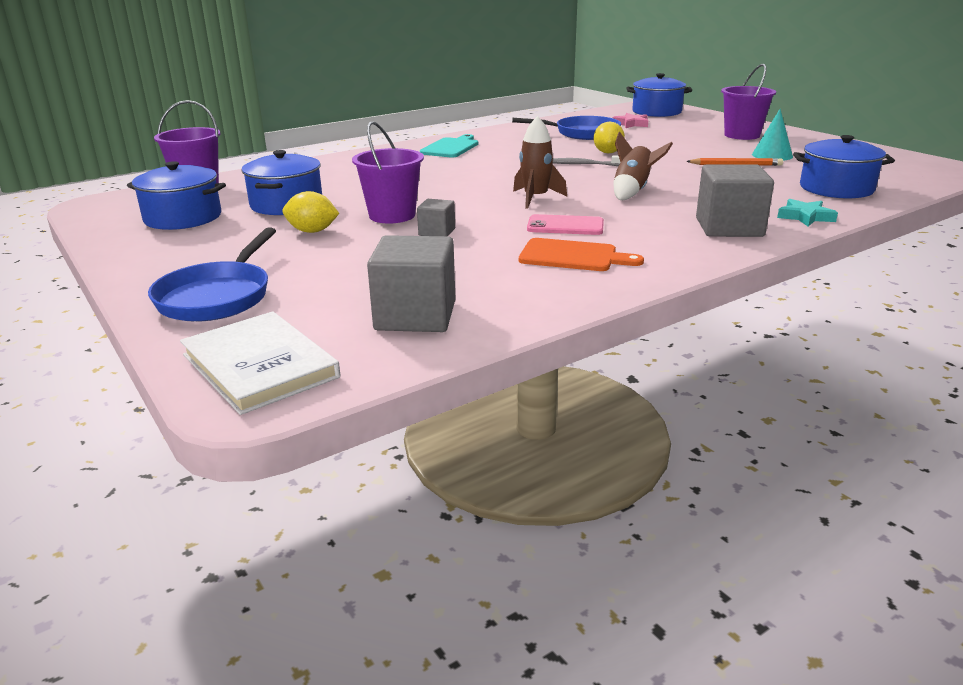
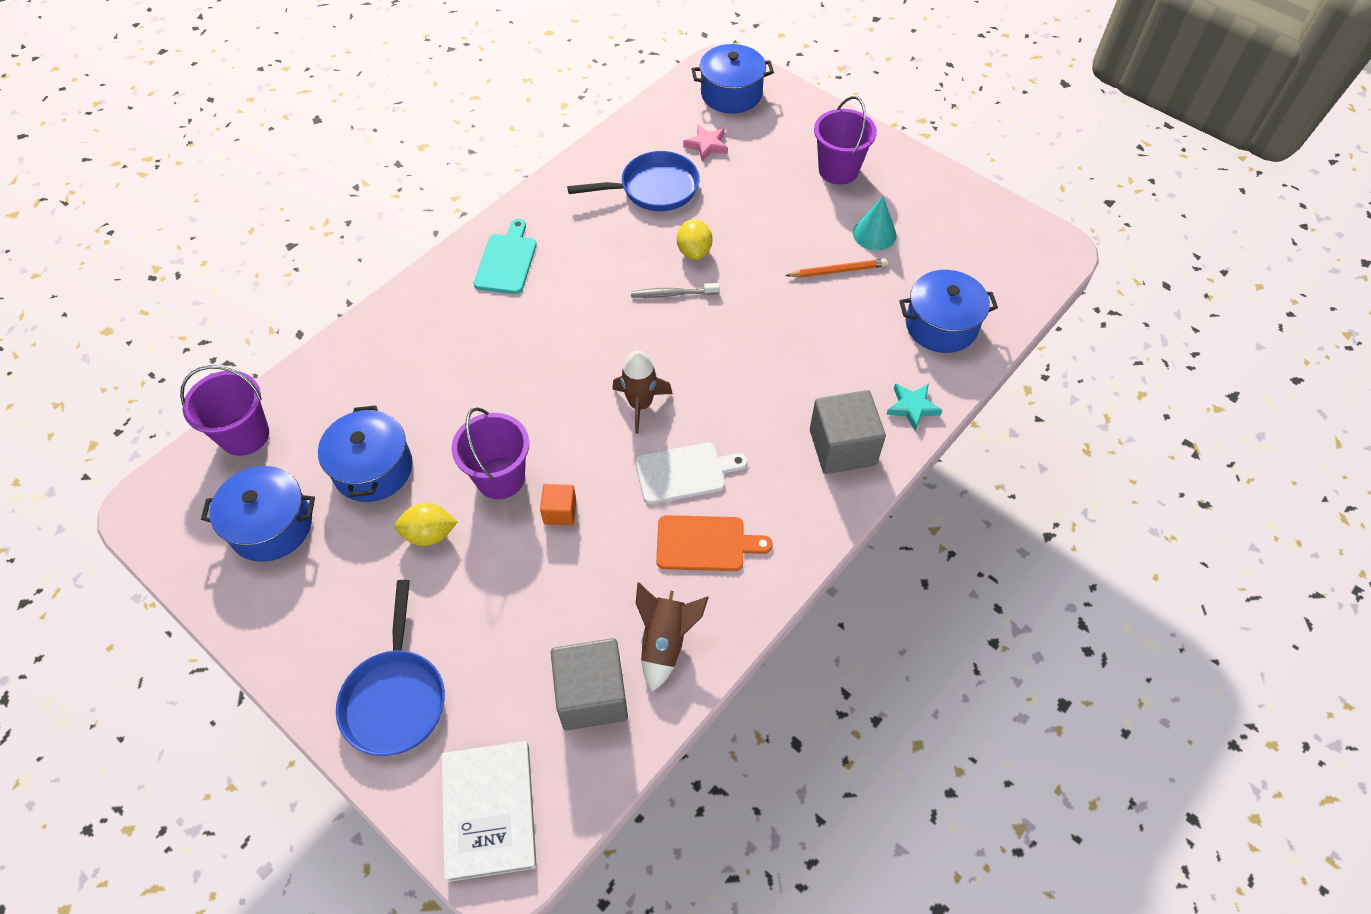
camera: 15 degrees left, 30 degrees up
white book [180,311,340,415] -> white book turned 45 degrees clockwise [442,741,537,882]
grey cube [417,199,455,236] -> orange cube [540,484,576,525]
pink phone [527,214,604,235] -> white cutting board [636,443,748,504]
brown rocket [613,132,673,200] -> brown rocket moved to [636,582,709,692]

